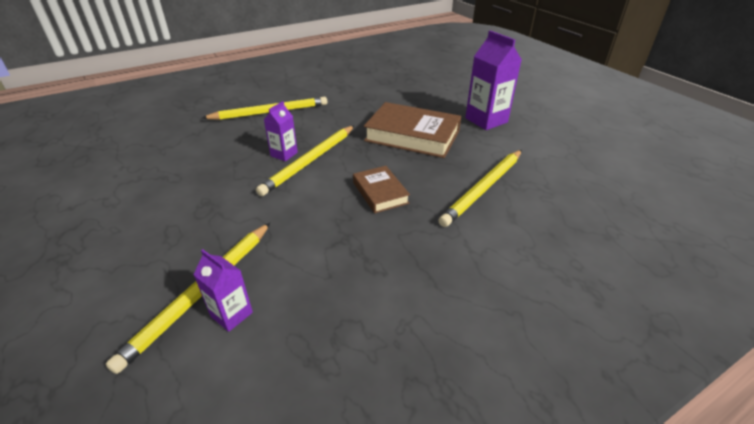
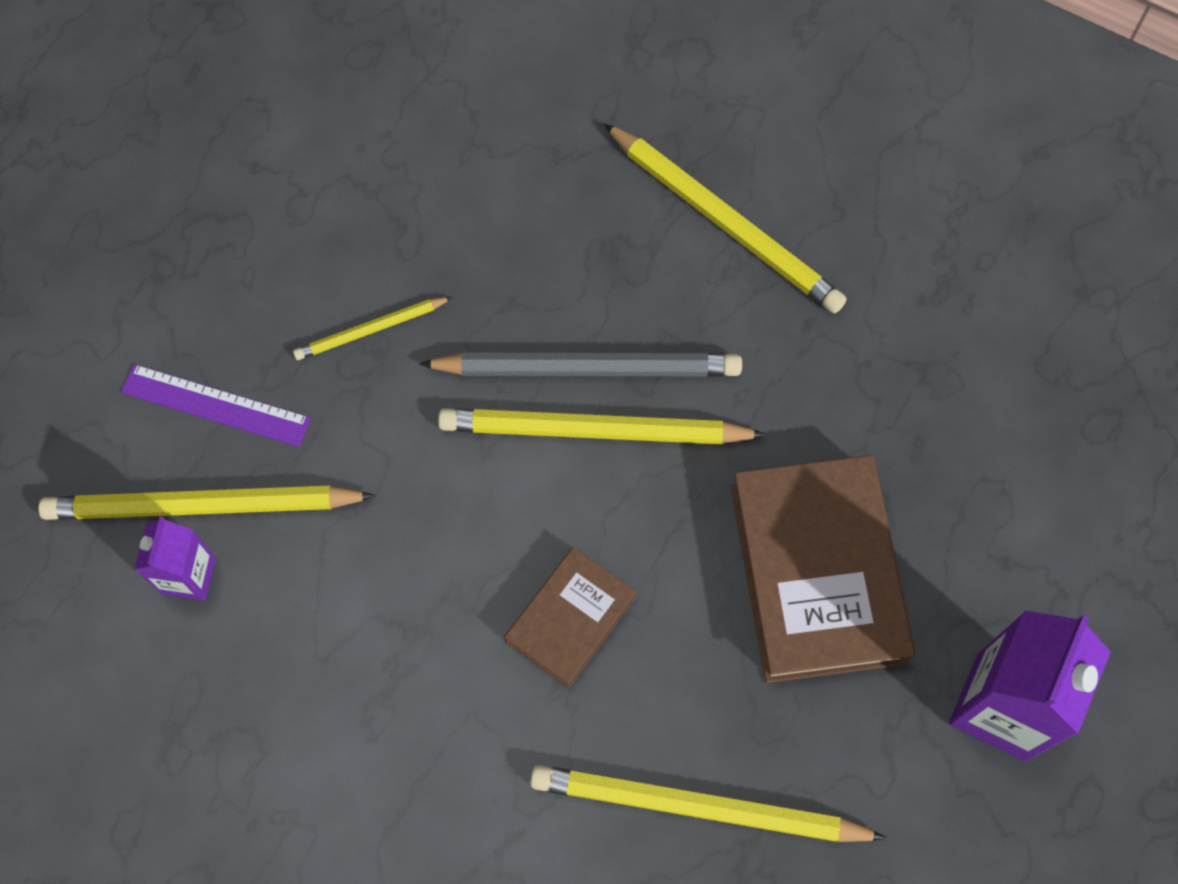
camera: 60 degrees right, 30 degrees up
purple carton [264,101,298,161] -> grey pencil [419,352,742,377]
none -> purple ruler [121,364,311,447]
none -> yellow pencil [293,297,452,360]

